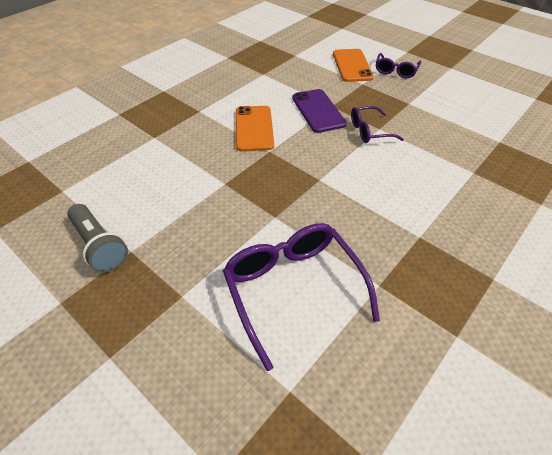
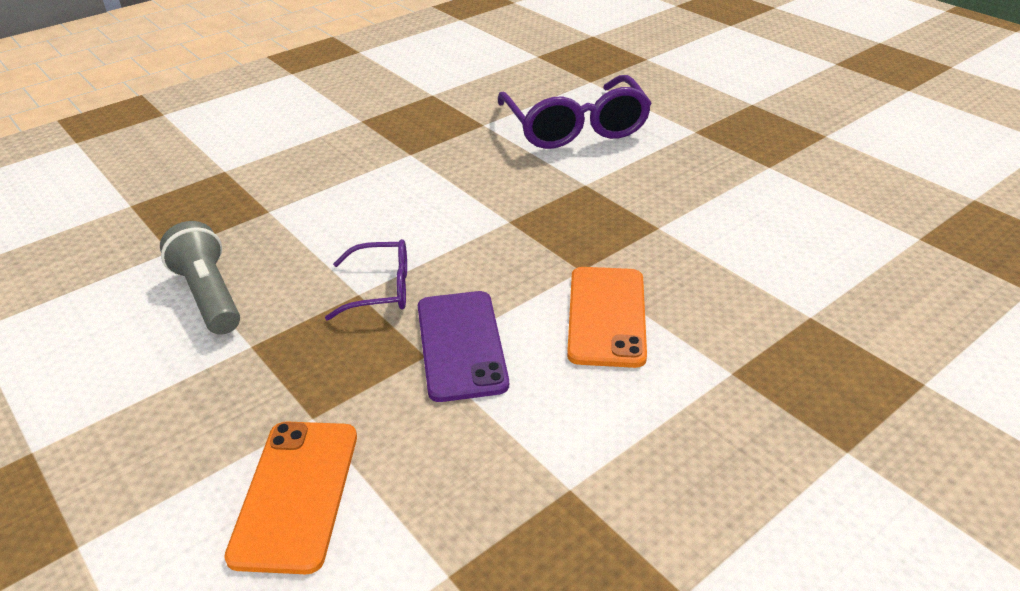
camera: 170 degrees left, 10 degrees down
grey flashlight [67,204,128,273] -> grey flashlight moved to [160,221,240,335]
purple glasses [376,53,421,78] -> none

